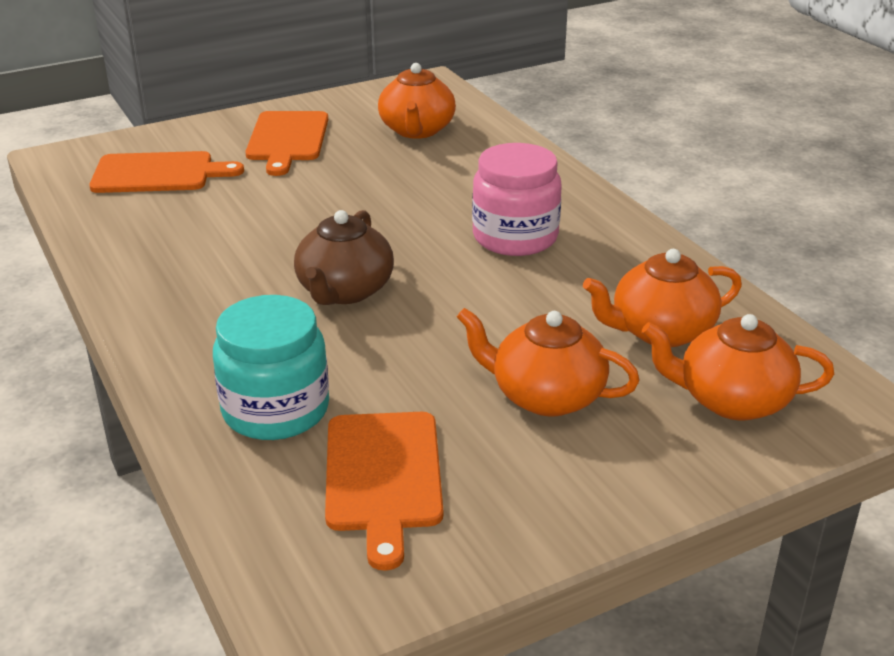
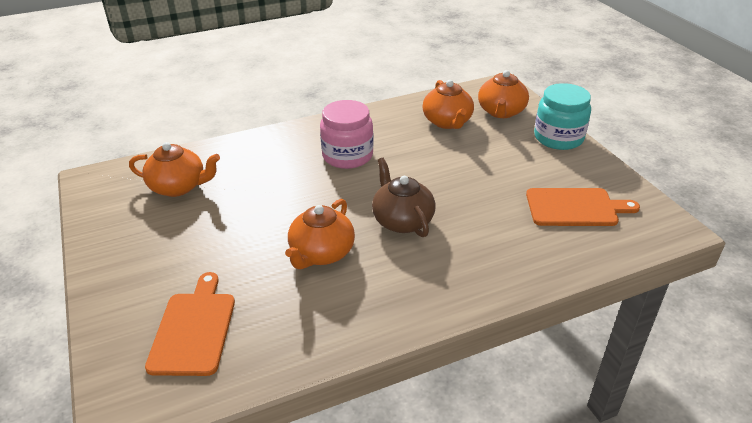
camera: 85 degrees left, 5 degrees up
turquoise jar [213,295,329,440] -> turquoise jar moved to [534,83,591,150]
orange cutting board [245,111,328,176] -> none
brown teapot [294,210,394,305] -> brown teapot turned 135 degrees counterclockwise [372,158,436,237]
orange teapot [457,308,640,416] -> orange teapot moved to [285,199,355,269]

